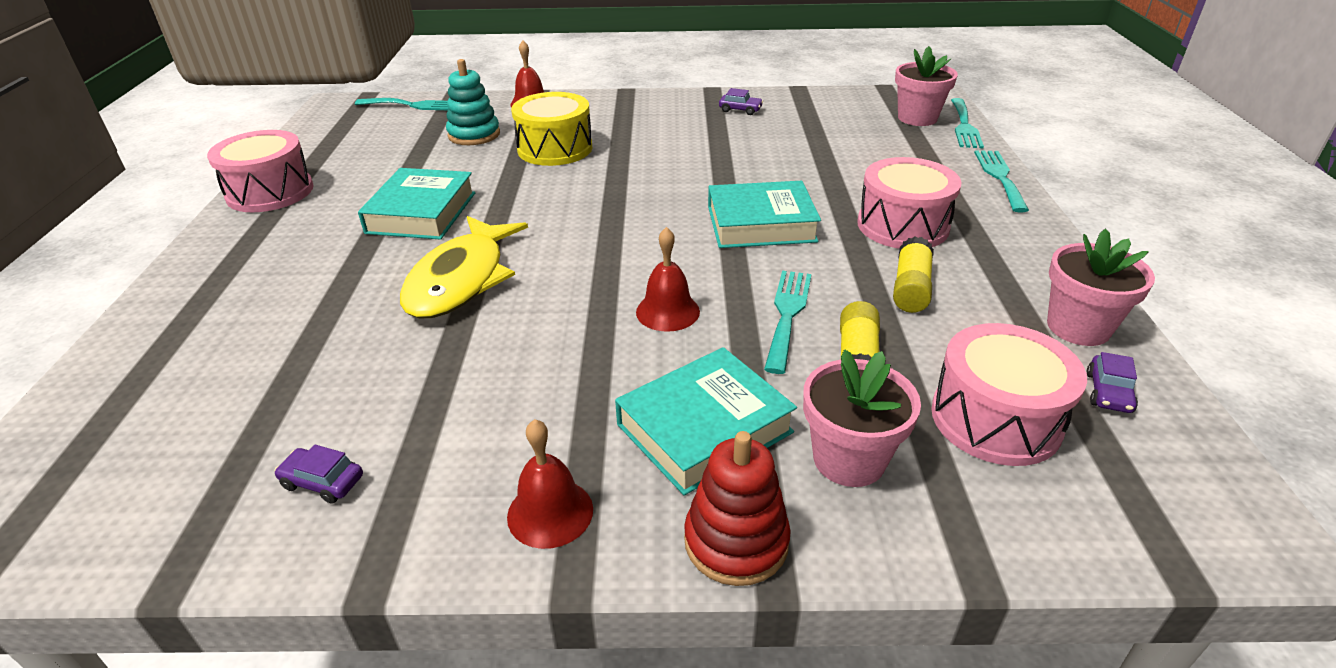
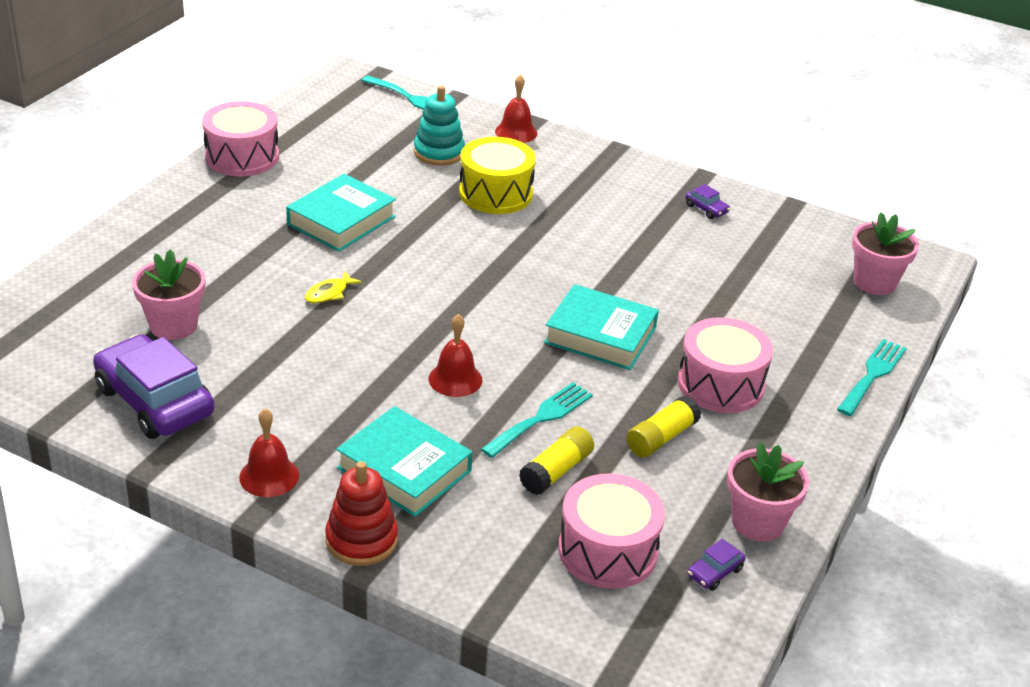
camera: 25 degrees right, 0 degrees up
purple car [274,444,363,504] -> purple car [93,334,215,439], size x2.45
yellow fish [400,216,528,319] -> yellow fish [305,271,362,304], size x0.41
turquoise book [615,347,797,496] -> turquoise book turned 45 degrees clockwise [336,406,472,517]
pink flower pot [803,349,921,487] -> pink flower pot moved to [132,249,205,340]
turquoise fork [951,98,984,148] -> none

